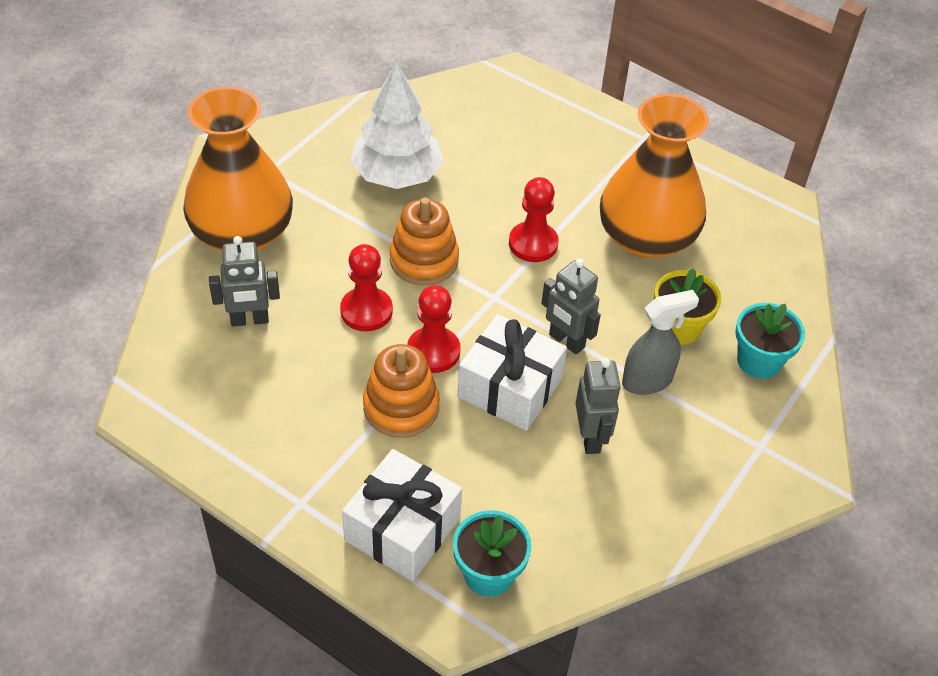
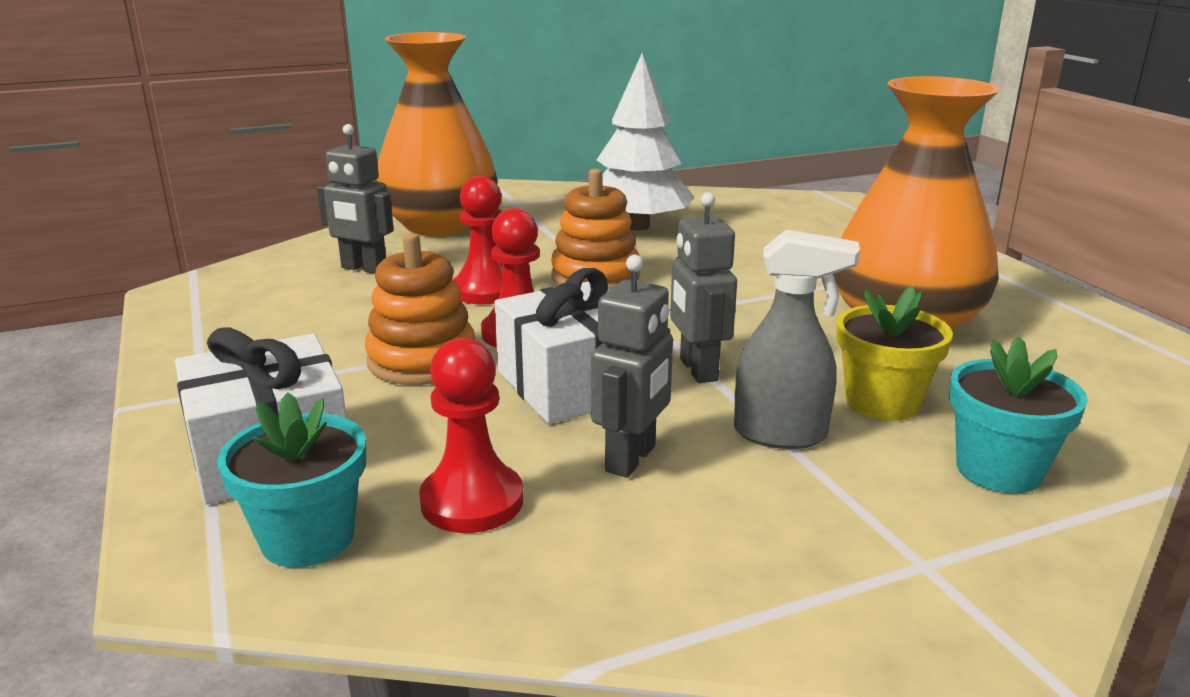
camera: 35 degrees right, 25 degrees down
red pawn [509,177,559,262] -> red pawn moved to [419,338,523,533]

